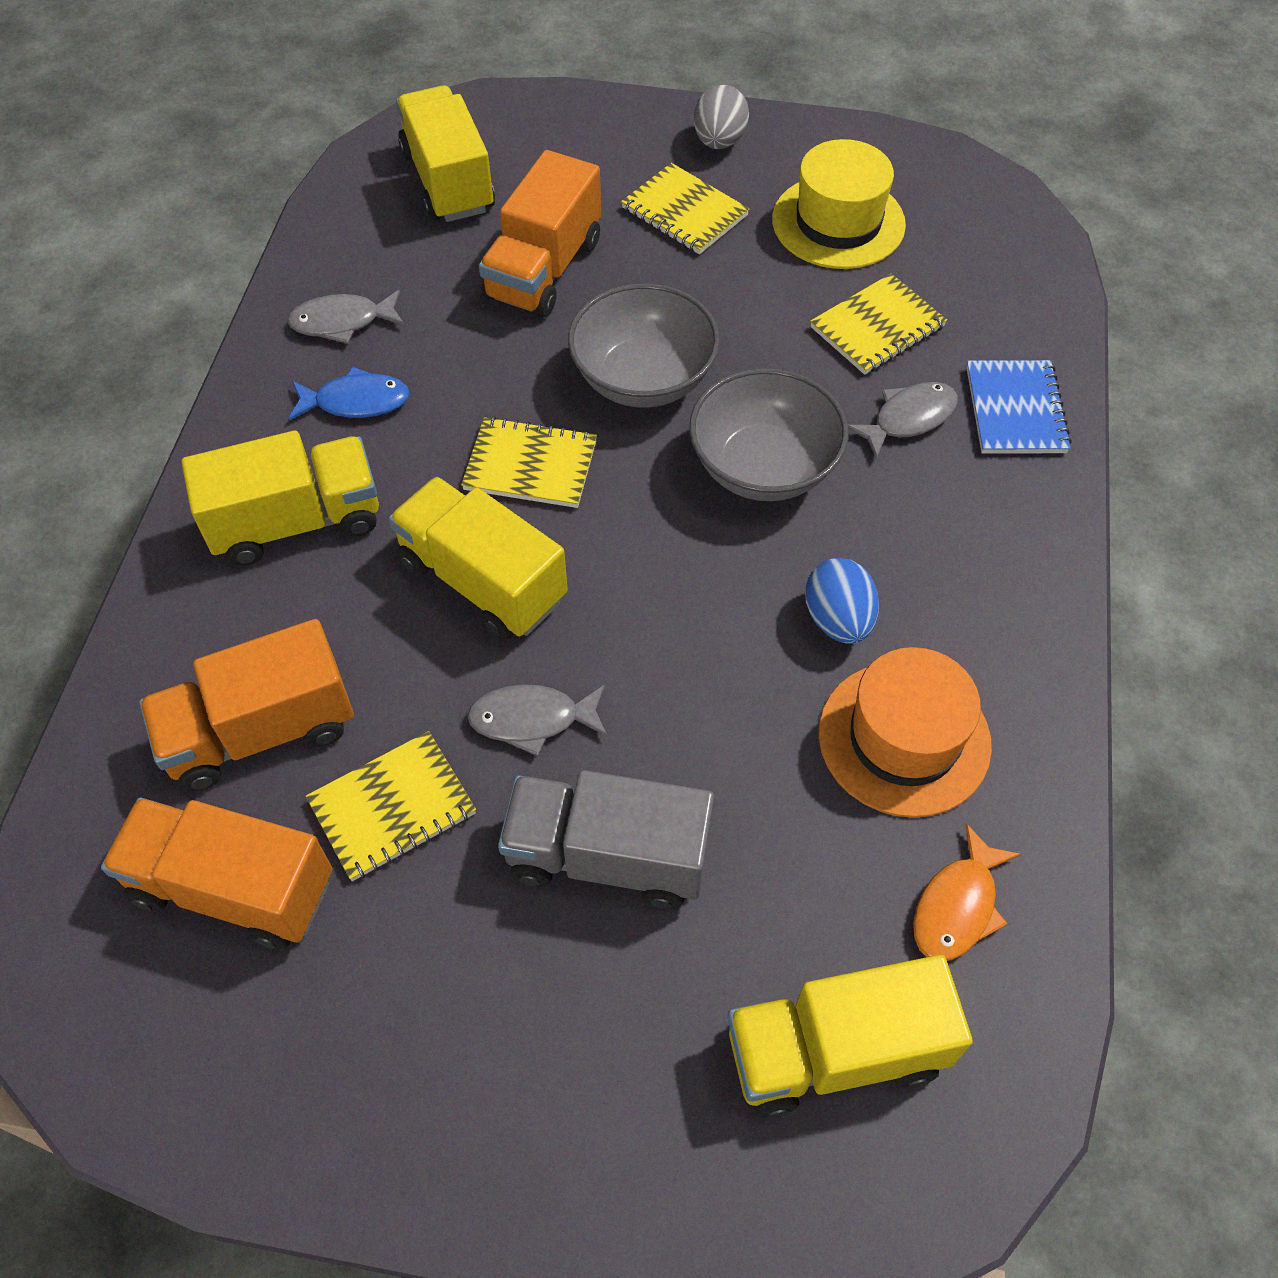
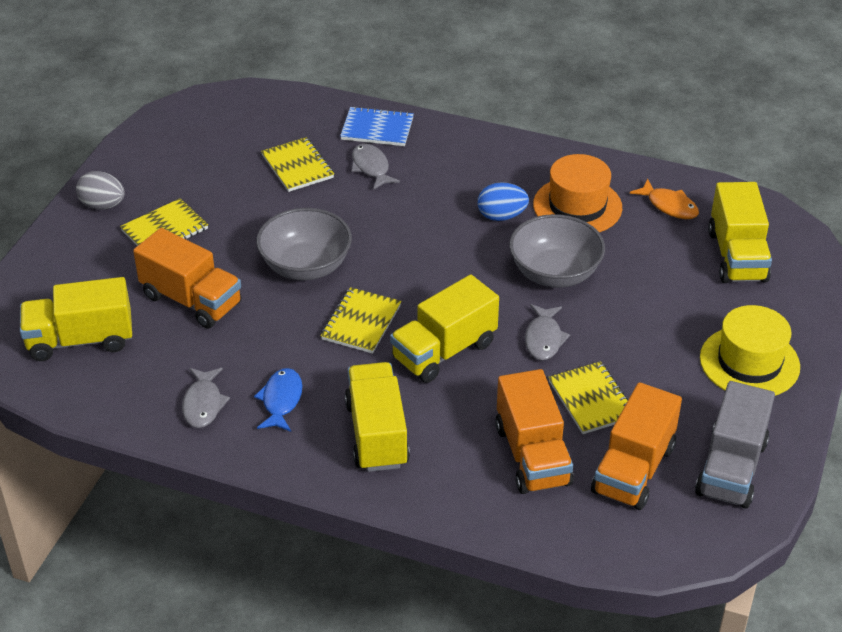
camera: 80 degrees left, 15 degrees down
grey truck [498,770,714,909] -> grey truck moved to [695,381,775,508]
grey bowl [689,368,848,501] -> grey bowl moved to [509,214,605,288]
yellow hat [772,139,906,269] -> yellow hat moved to [700,305,800,396]

